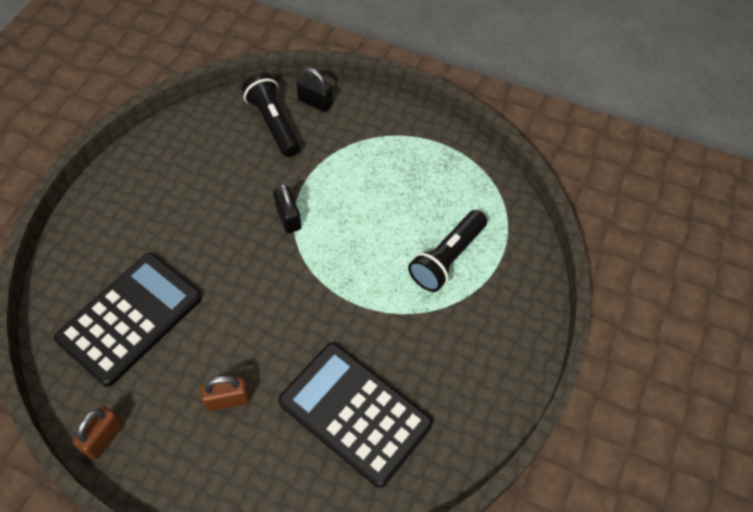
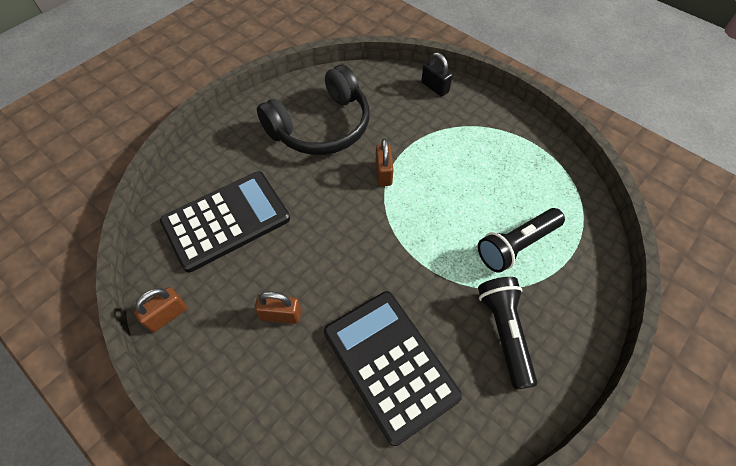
camera: 20 degrees right, 0 degrees up
black flashlight [242,73,300,157] -> black flashlight moved to [478,277,537,390]
black padlock [273,183,301,233] -> brown padlock [376,139,394,186]
none -> black headphones [257,65,370,155]

